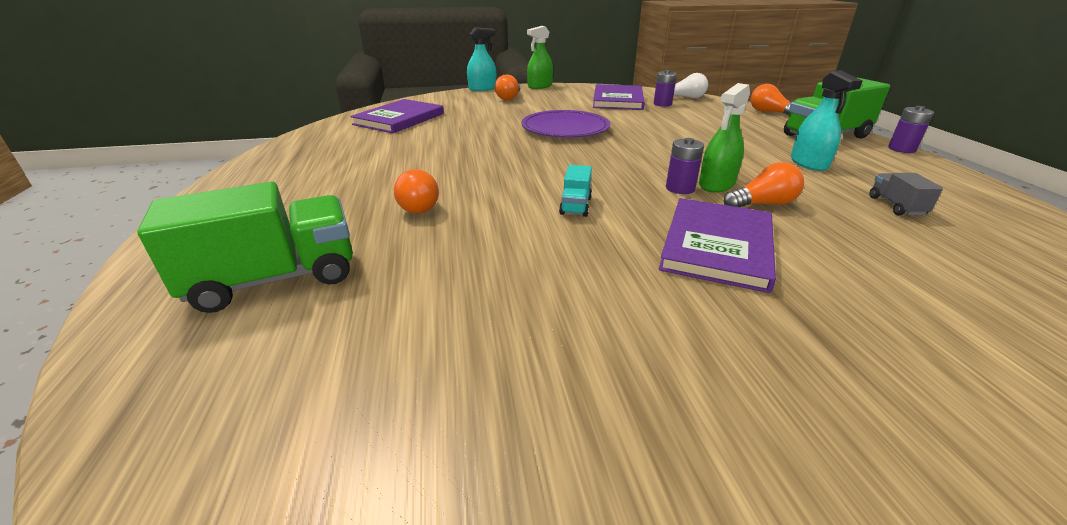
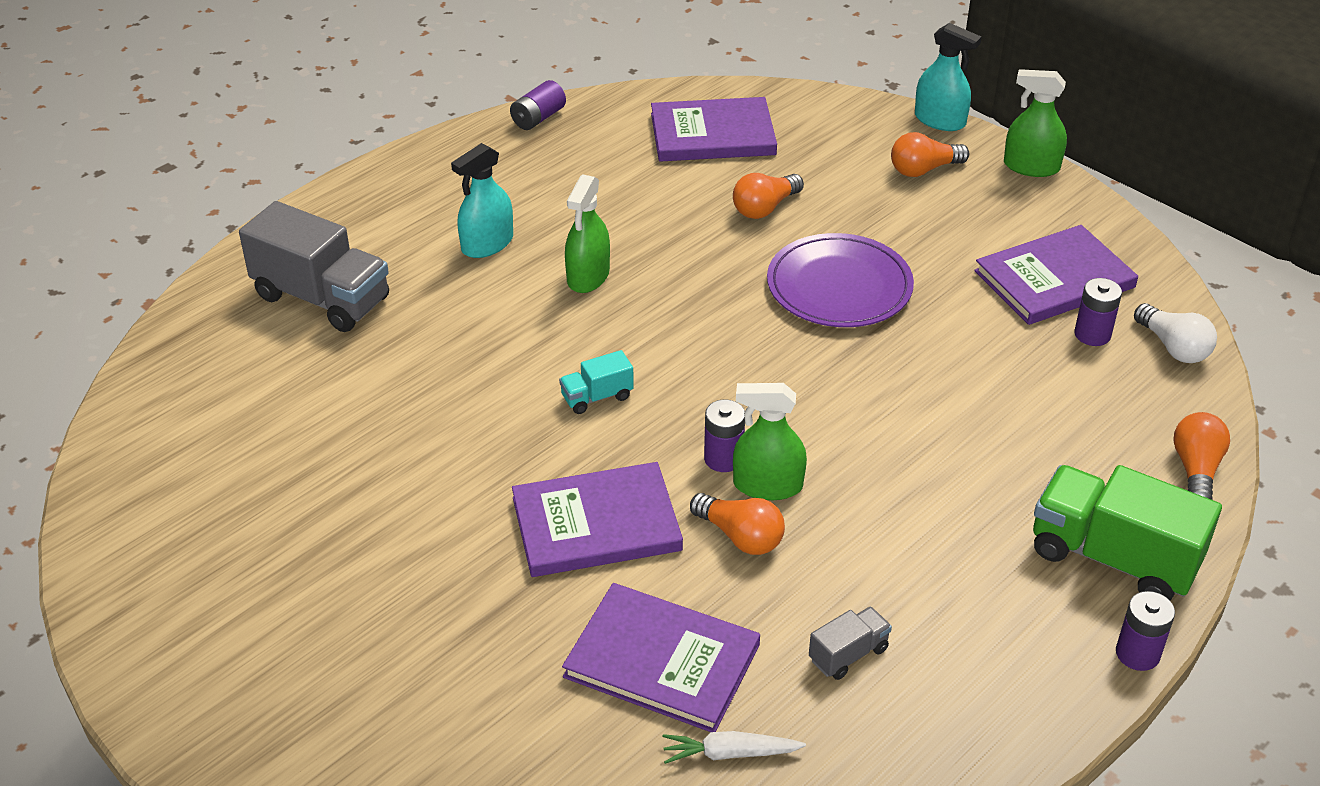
camera: 55 degrees right, 10 degrees up
green truck [137,182,353,313] -> grey truck [239,201,389,332]
orange light bulb [394,169,439,214] -> orange light bulb moved to [733,173,804,219]
turquoise spray bottle [791,70,863,171] -> turquoise spray bottle moved to [451,143,513,258]
none -> purple battery [510,80,566,130]
none -> purple book [562,583,760,732]
none -> green spray bottle [565,174,610,293]
none -> white carrot [663,731,806,764]

